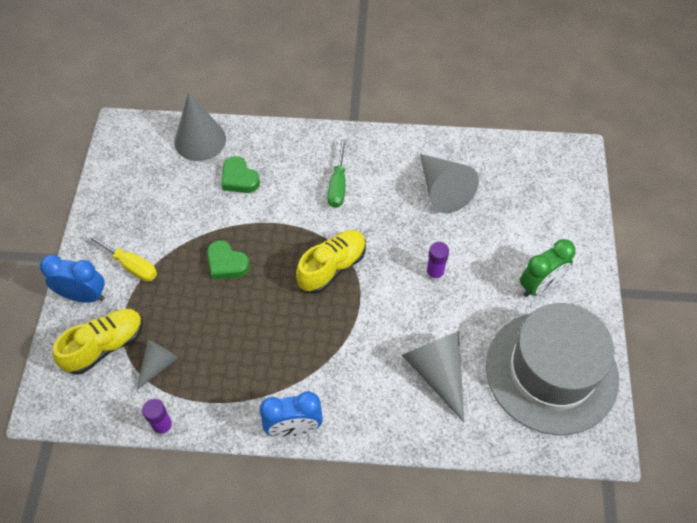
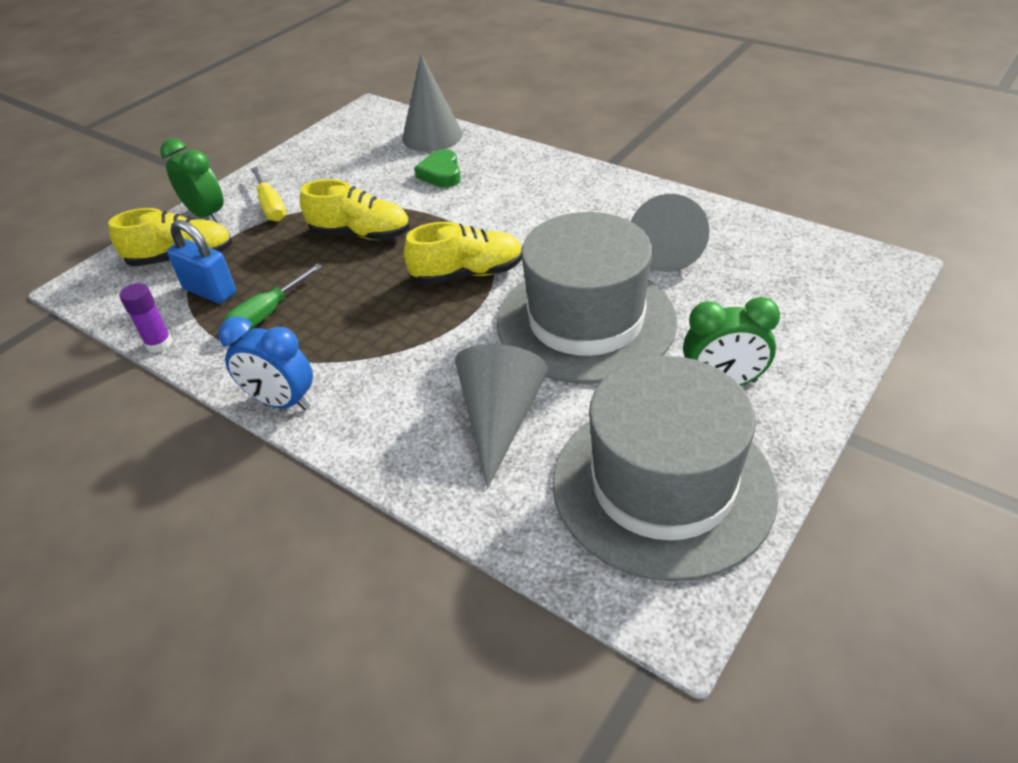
camera: 35 degrees right, 15 degrees down
blue clock [40,255,105,303] -> green clock [160,138,224,223]
grey cone [137,340,178,390] -> blue padlock [167,220,236,304]
green heart [207,240,250,280] -> yellow shoe [300,179,410,240]
green screwdriver [327,139,346,208] -> green screwdriver moved to [223,263,323,330]
purple glue stick [426,242,449,282] -> grey hat [496,212,677,384]

